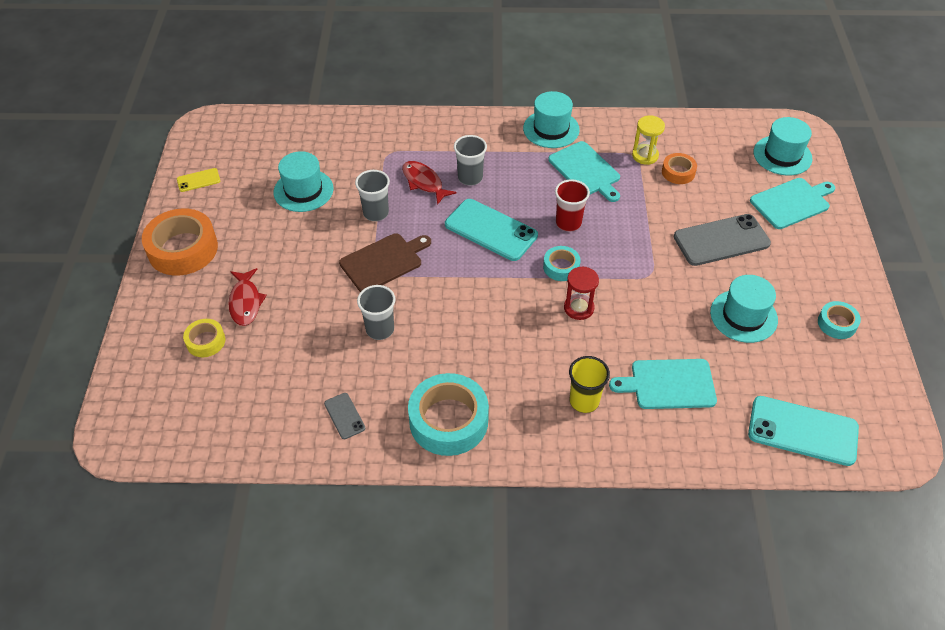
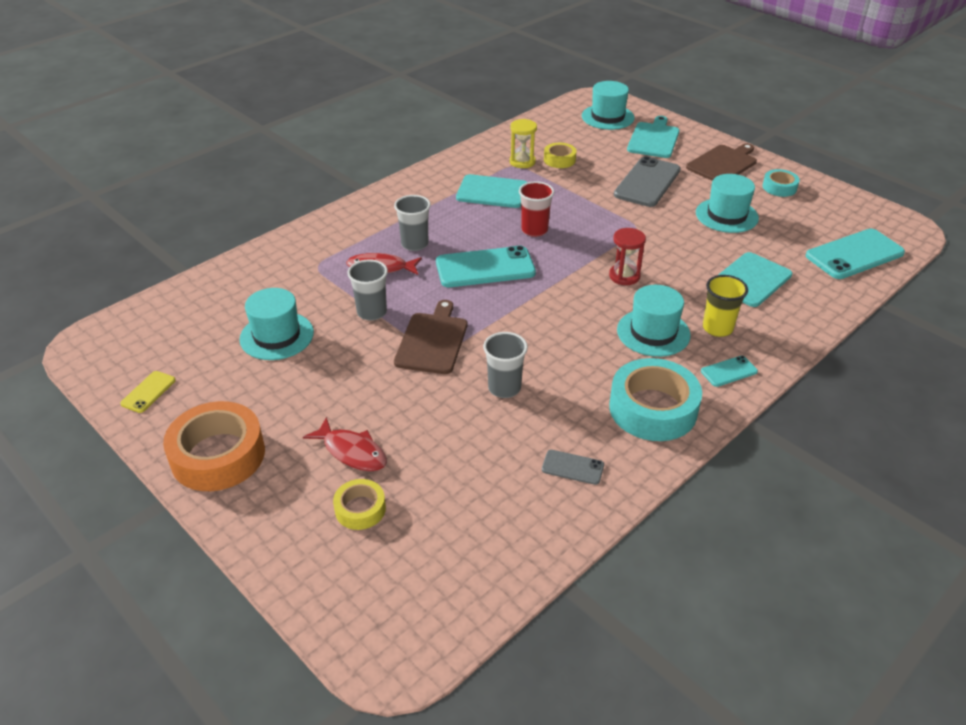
camera: 45 degrees left, 10 degrees down
turquoise hat [523,91,580,148] -> turquoise hat moved to [617,285,691,357]
turquoise tape [543,246,581,281] -> none
orange tape [662,153,697,184] -> yellow tape [544,143,577,168]
none -> brown cutting board [686,143,757,181]
none -> turquoise phone [701,356,758,387]

